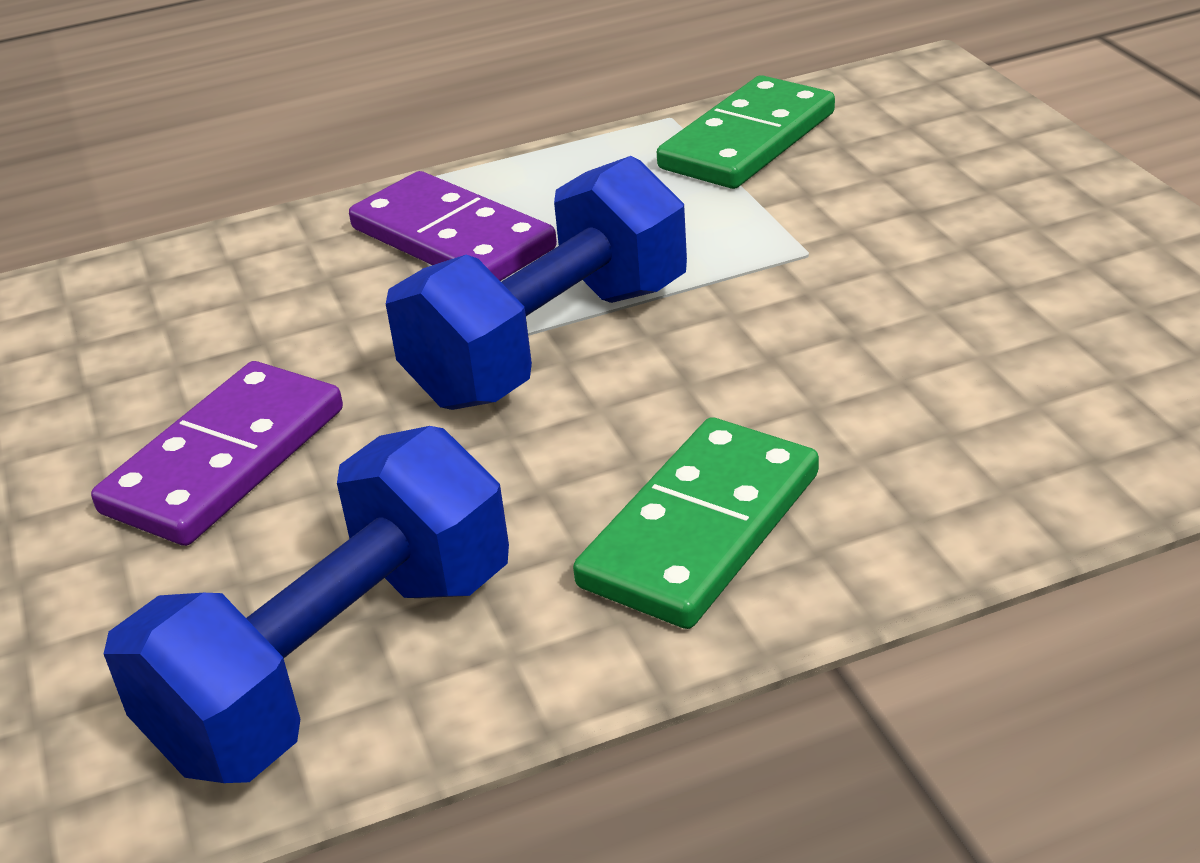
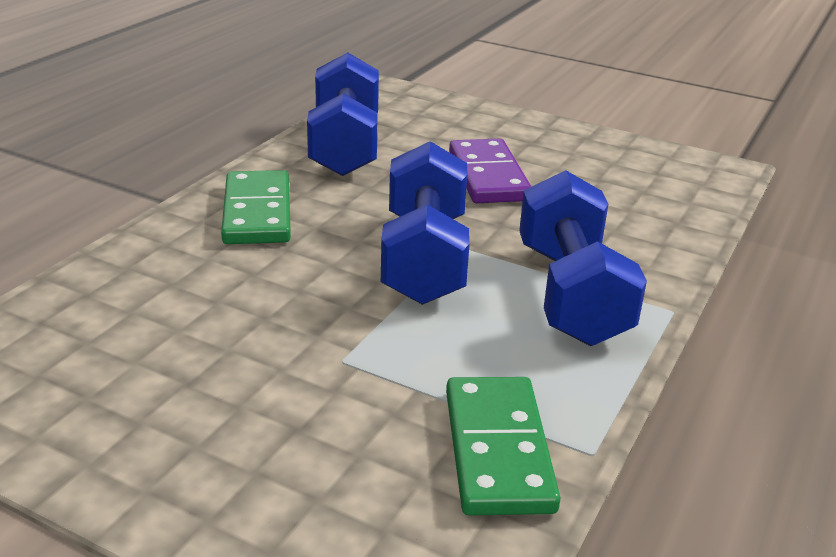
camera: 135 degrees right, 5 degrees down
purple domino [349,171,557,281] -> blue dumbbell [519,170,647,346]

